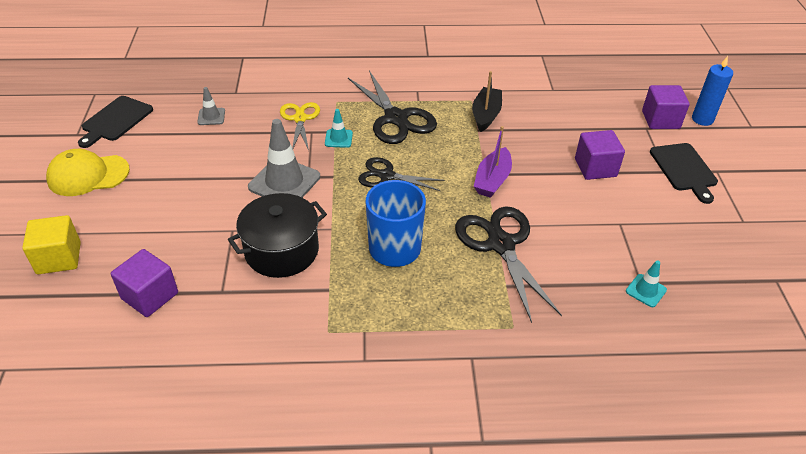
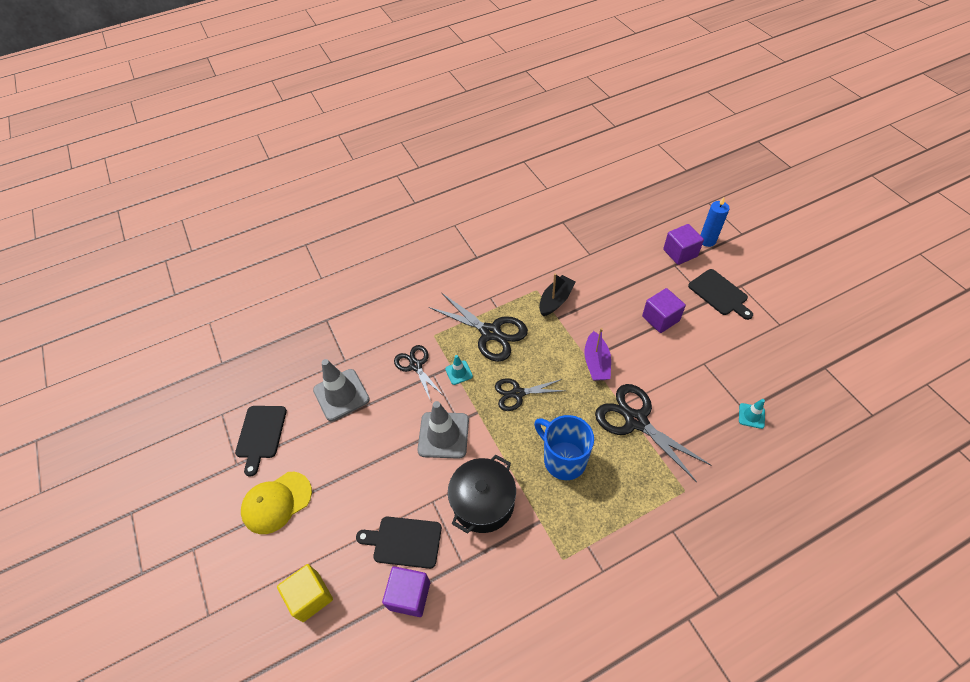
camera: 20 degrees left, 10 degrees up
grey traffic cone [197,87,225,125] -> grey traffic cone [313,359,370,421], size x2.00
yellow scissors [280,102,320,151] -> black scissors [394,345,444,401]
black boat [472,71,502,132] -> black boat turned 45 degrees clockwise [539,273,576,316]
none -> black cutting board [356,516,442,569]

